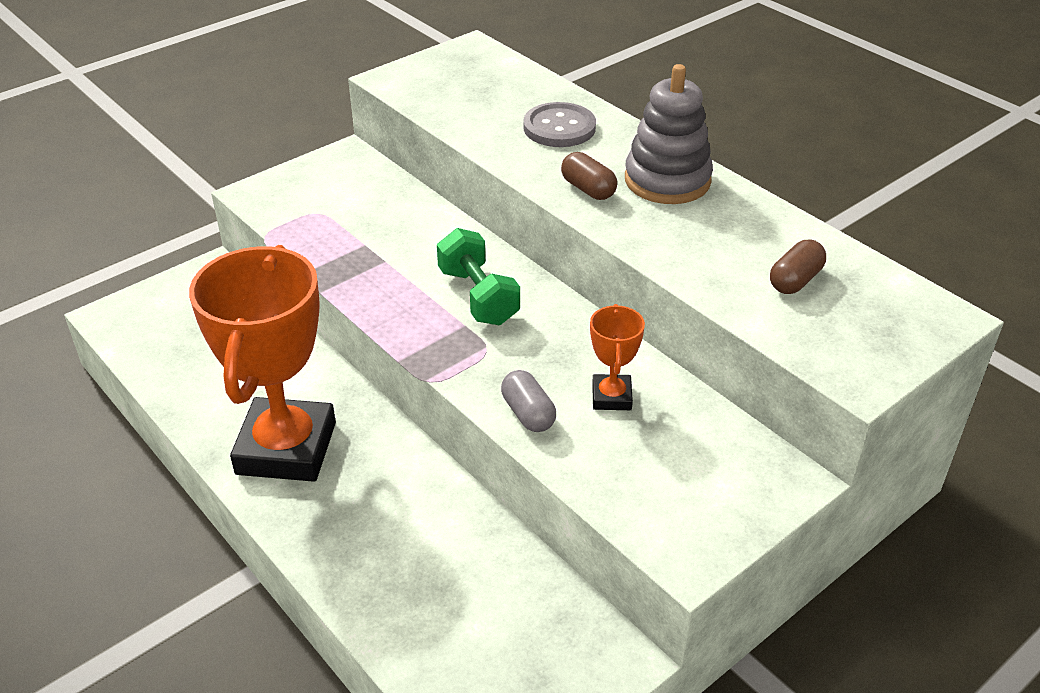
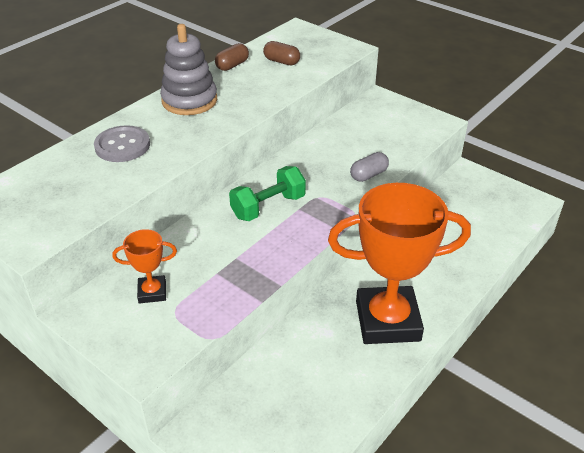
camera: 100 degrees left, 0 degrees up
brown capsule [561,152,617,200] -> brown capsule moved to [215,43,249,71]
orange trophy [590,304,645,410] -> orange trophy moved to [112,229,177,304]

